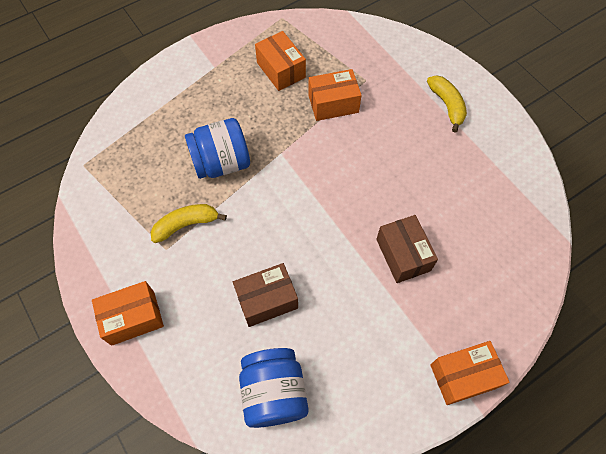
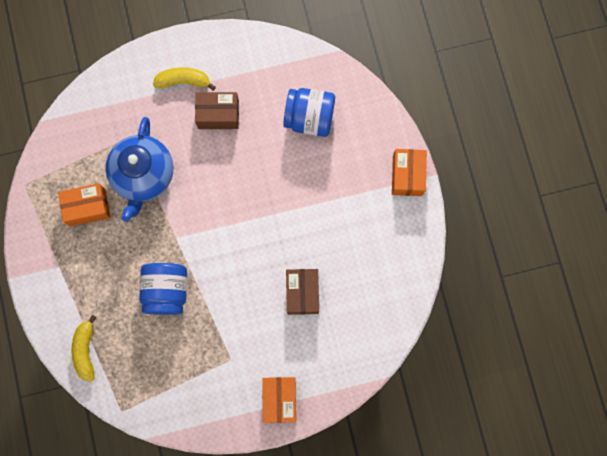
camera: 70 degrees left, 15 degrees up
yellow banana [151,204,227,243] -> yellow banana moved to [72,315,96,382]
blue jar [239,348,309,428] -> blue jar moved to [283,88,335,137]
orange box [308,69,362,121] -> blue teapot [106,117,173,222]
brown box [376,215,438,283] -> brown box moved to [195,92,239,129]

